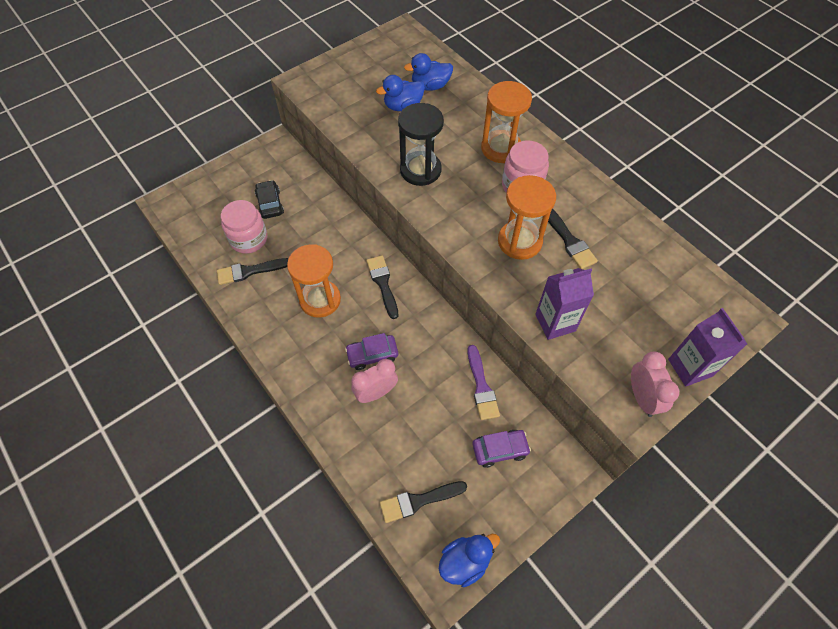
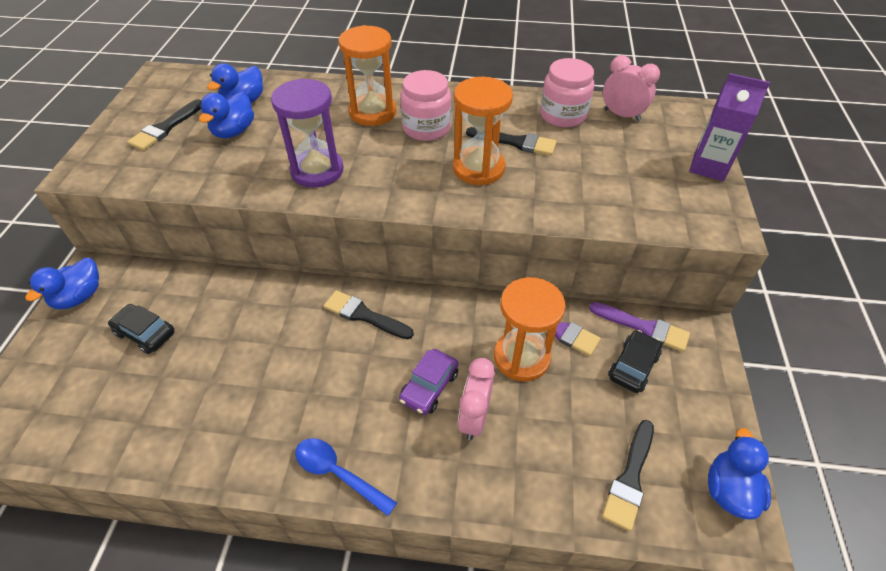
camera: 45 degrees left, 10 degrees down
black brush [217,258,288,285] -> black brush moved to [127,99,202,151]
pink jar [221,200,267,254] -> pink jar moved to [540,58,594,128]
orange hourglass [287,244,341,318] -> orange hourglass moved to [494,277,566,381]
black hourglass [398,103,444,186] -> purple hourglass [271,79,344,188]
purple car [472,430,531,468] -> black car [608,330,662,393]
purple carton [535,268,594,340] -> none
pink clock [631,351,679,417] -> pink clock moved to [603,55,660,121]
none -> blue duck [25,258,99,309]
none -> blue spoon [295,438,397,516]
none -> purple brush [589,302,690,352]

